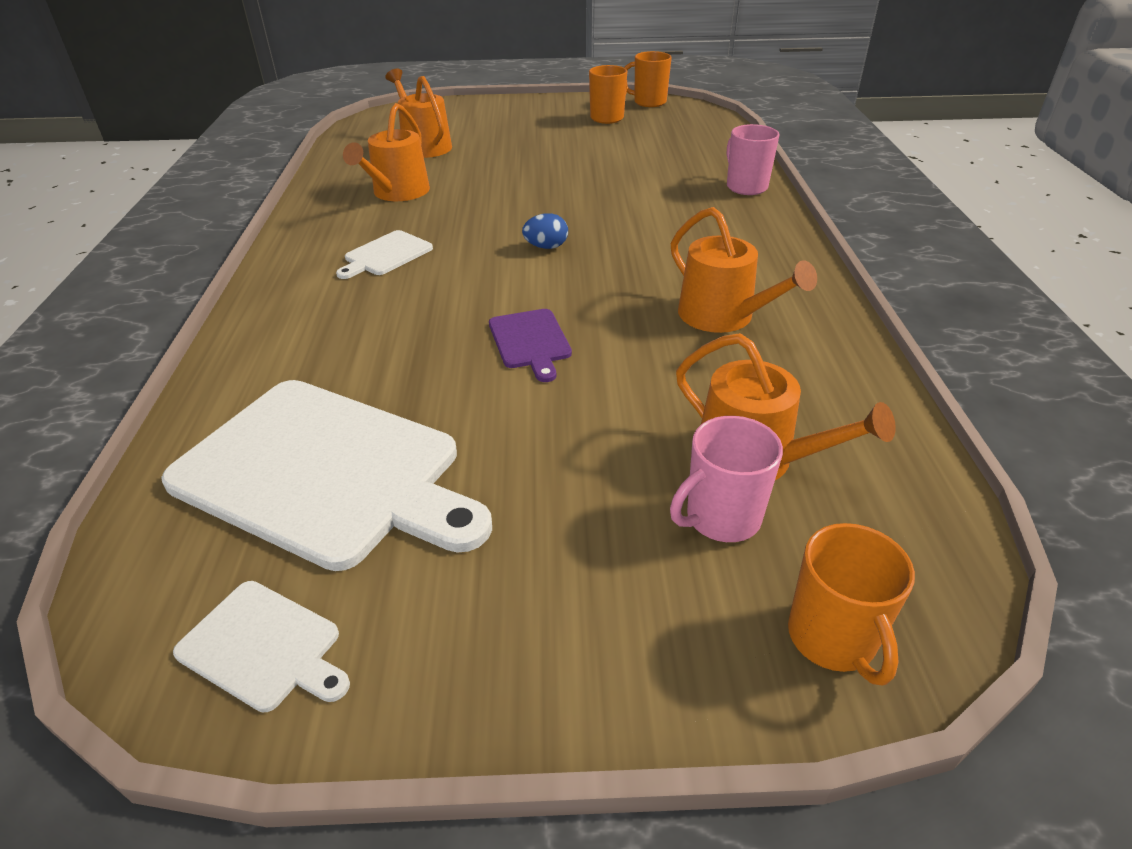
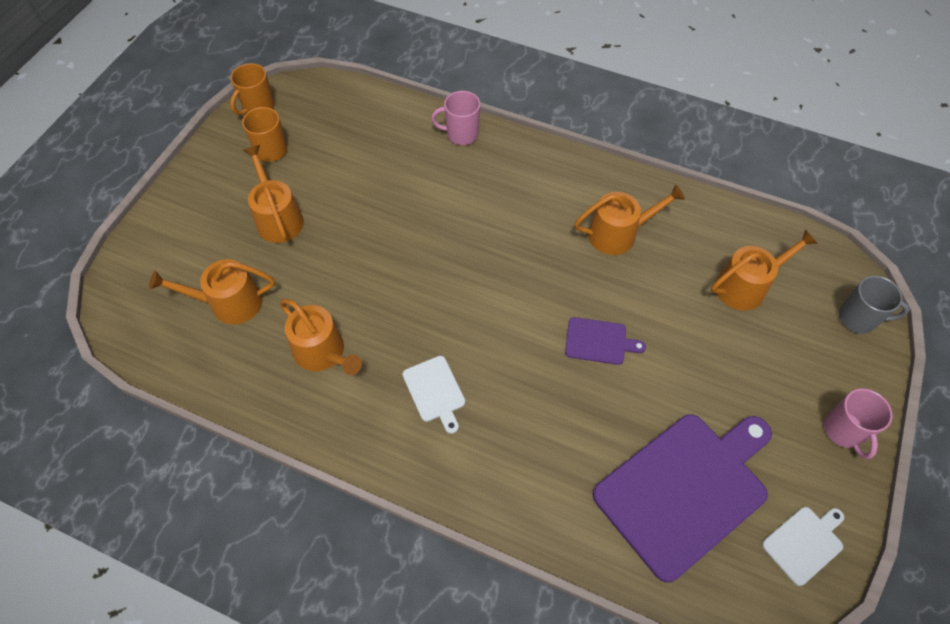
camera: 65 degrees left, 20 degrees up
white cutting board [161,380,492,571] -> purple cutting board [593,414,772,582]
blue egg [522,213,568,249] -> none
pink mug [670,416,783,542] -> pink mug moved to [824,389,893,459]
orange mug [788,523,915,686] -> grey mug [839,276,909,334]
none -> orange watering can [243,145,304,243]

